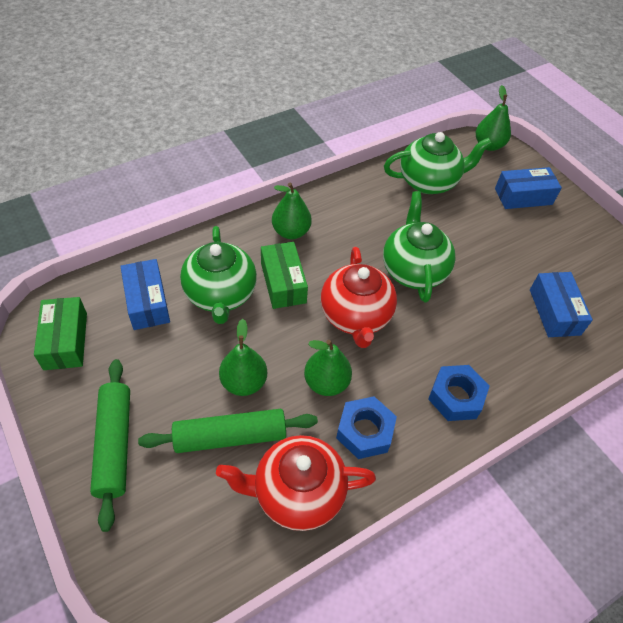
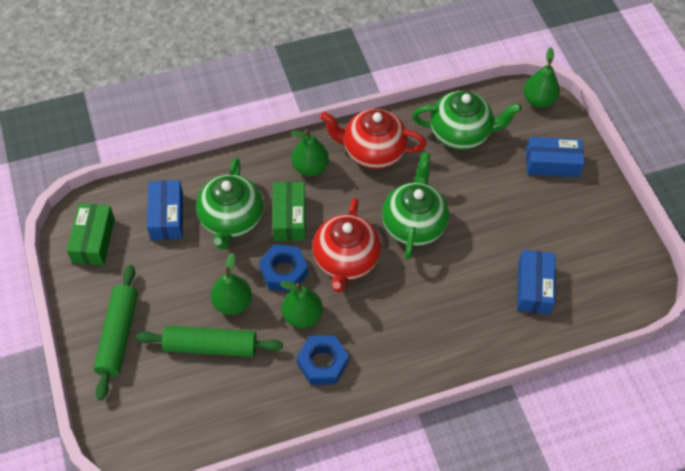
camera: 15 degrees right, 5 degrees up
red teapot [216,435,376,531] -> red teapot moved to [320,109,427,169]
blue nut [428,365,490,421] -> blue nut moved to [259,244,308,292]

